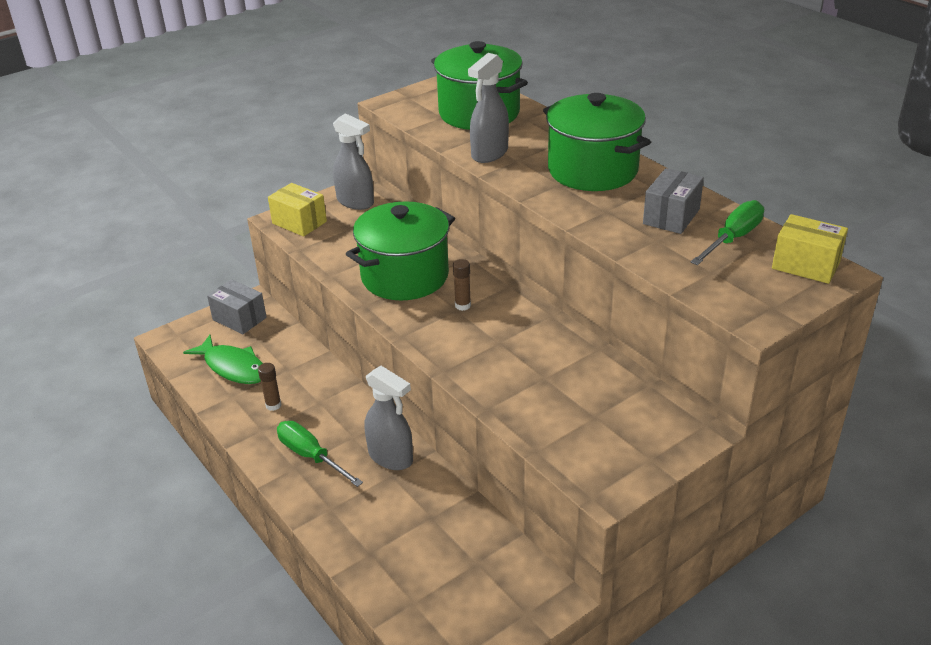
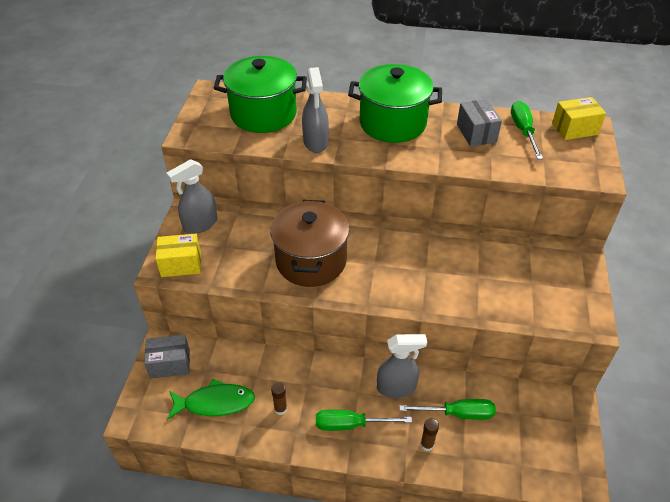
camera: 45 degrees left, 10 degrees up
grey spray bottle [333,113,374,210] -> grey spray bottle turned 150 degrees clockwise [166,159,217,234]
green pot [346,202,455,300] -> brown pot [270,200,349,287]
brown glue stick [453,259,471,311] -> brown glue stick moved to [420,418,439,451]
none -> green screwdriver [399,399,496,420]

